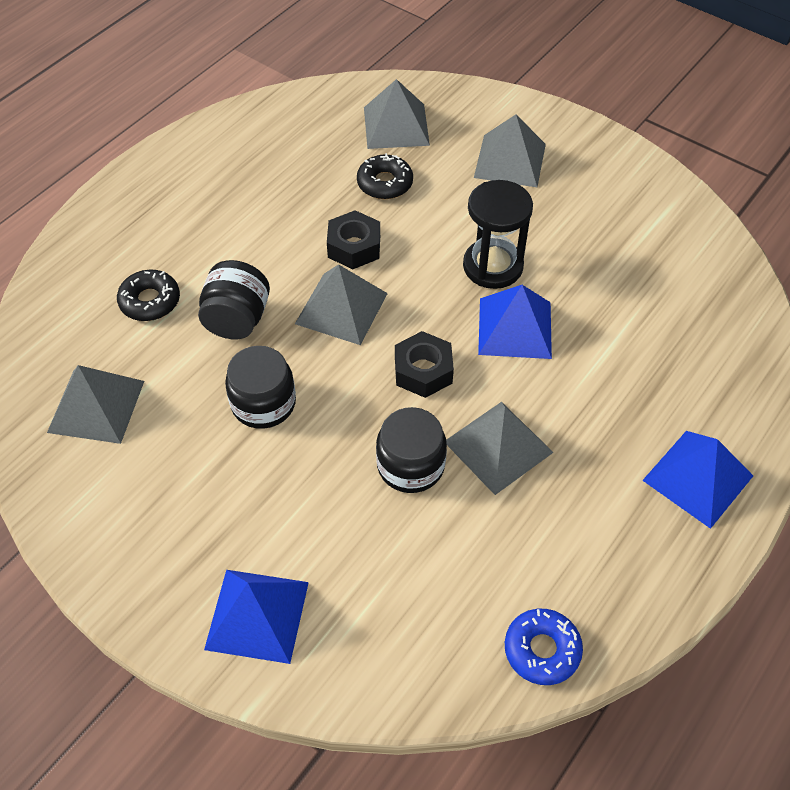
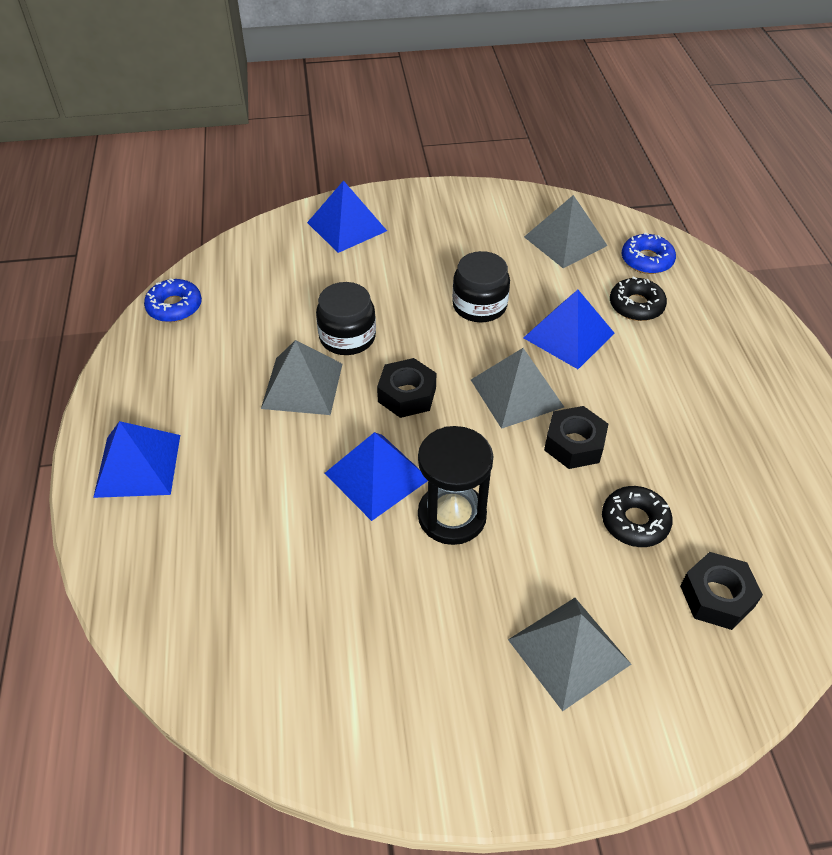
camera: 135 degrees right, 5 degrees down
black jar [198,260,270,339] -> blue pyramid [524,290,615,369]
grey pyramid [364,79,430,149] -> black nut [680,552,763,630]
none -> blue donut [622,233,676,274]

